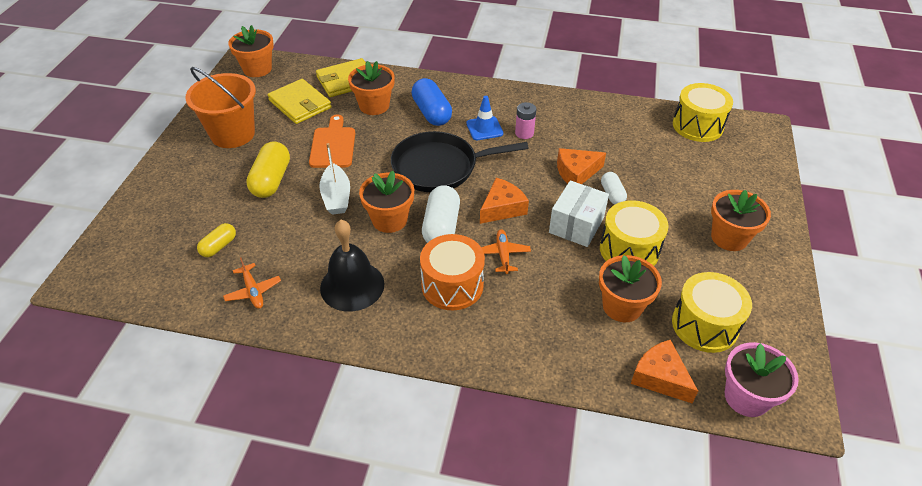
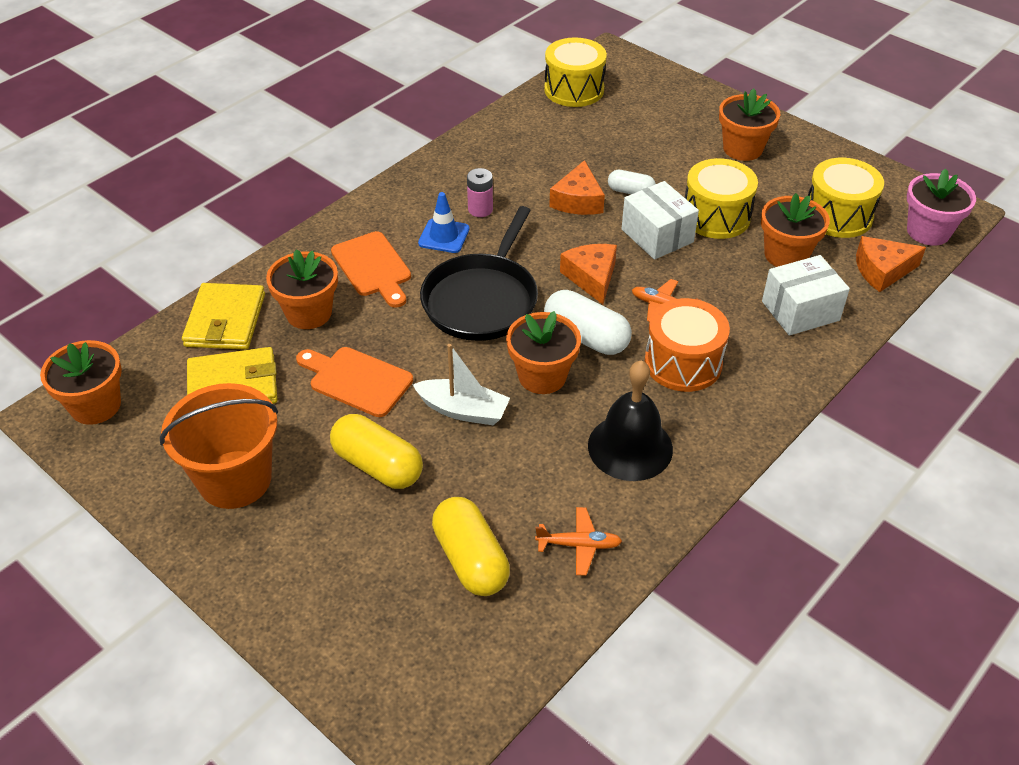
camera: 60 degrees left, 0 degrees up
yellow capsule [197,223,236,257] -> yellow capsule [432,497,510,596], size x1.72
blue capsule [412,78,452,126] -> orange cutting board [331,231,411,308]
none -> white box [762,255,850,336]

